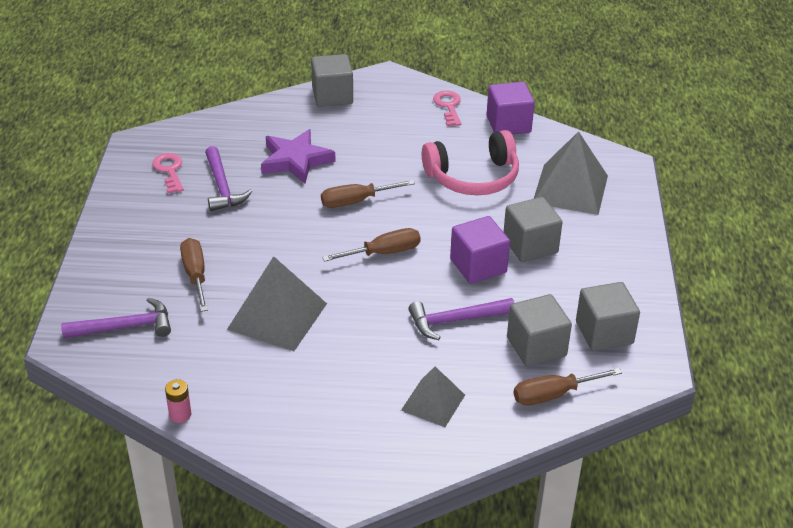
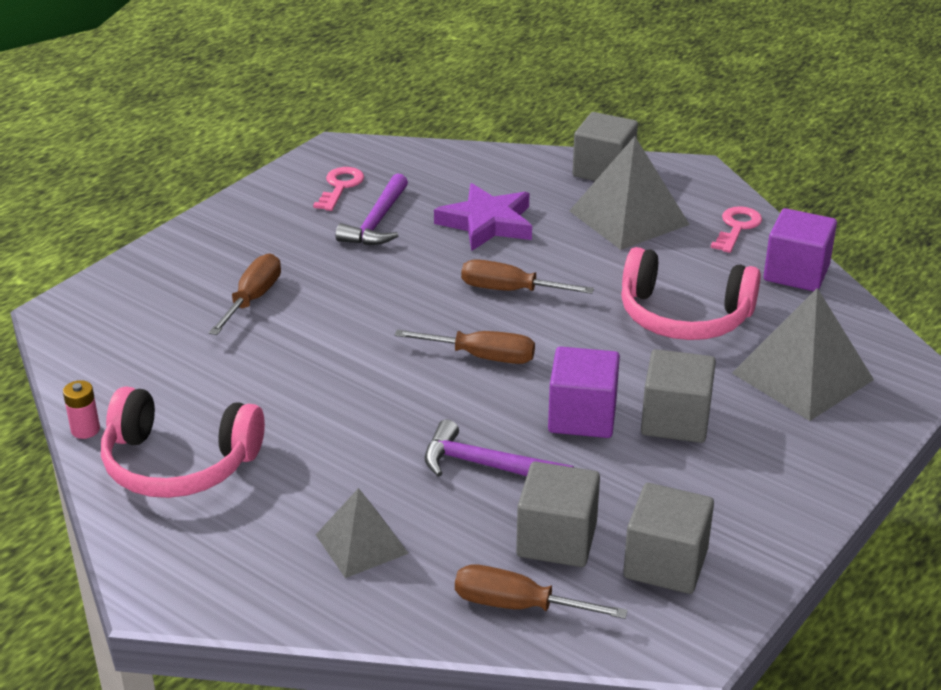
camera: 35 degrees right, 5 degrees down
purple hammer [61,298,171,339] -> none
grey pyramid [227,256,327,351] -> grey pyramid moved to [569,136,690,250]
none -> pink headphones [101,387,265,498]

